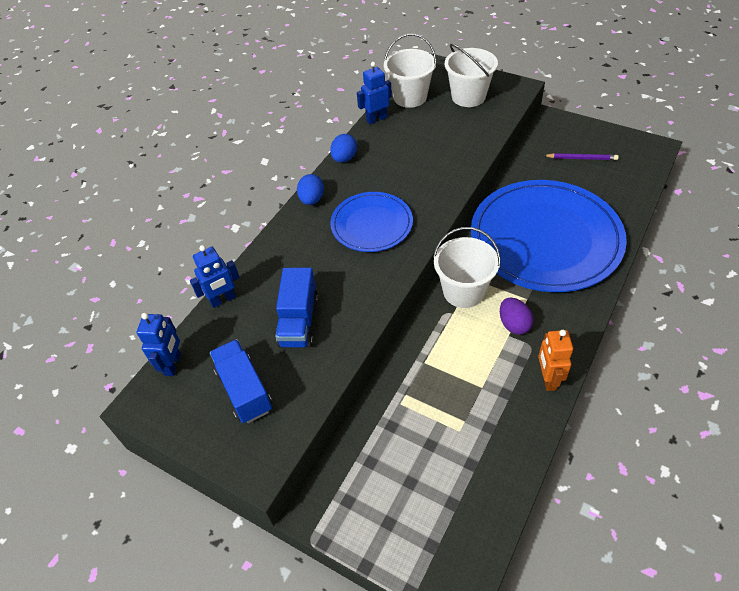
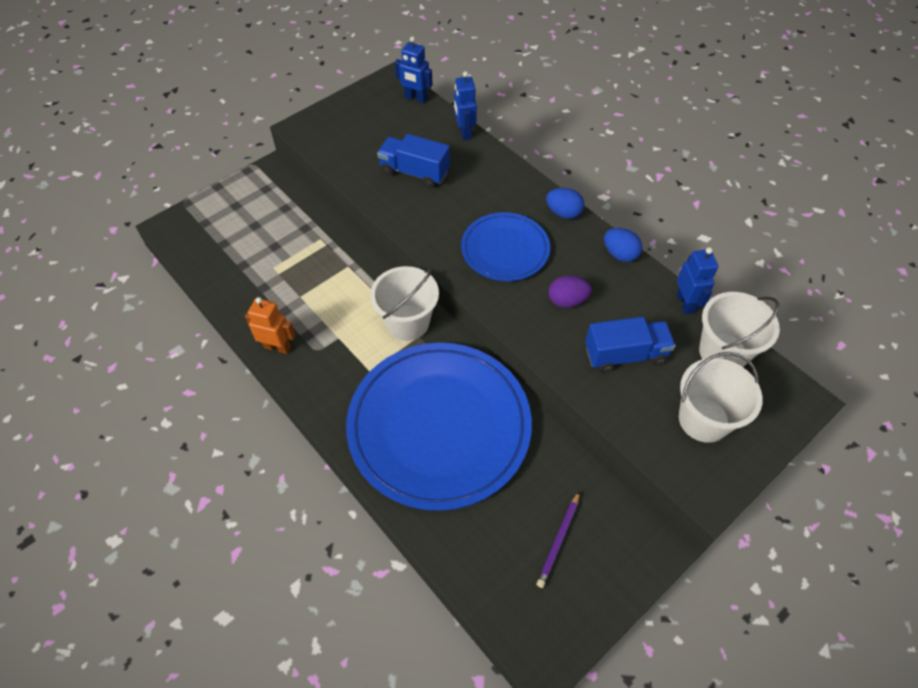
camera: 105 degrees right, 5 degrees up
blue truck [210,339,272,423] -> blue truck moved to [585,317,676,373]
purple egg [500,297,533,335] -> purple egg moved to [549,275,592,308]

